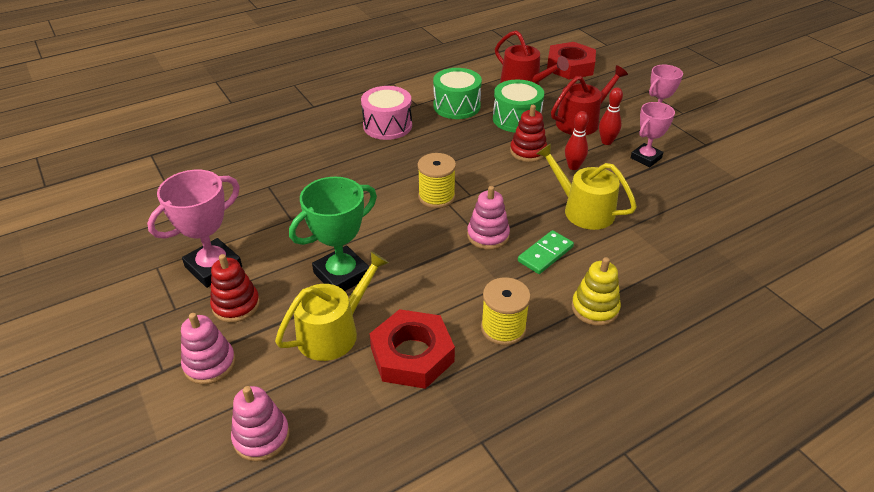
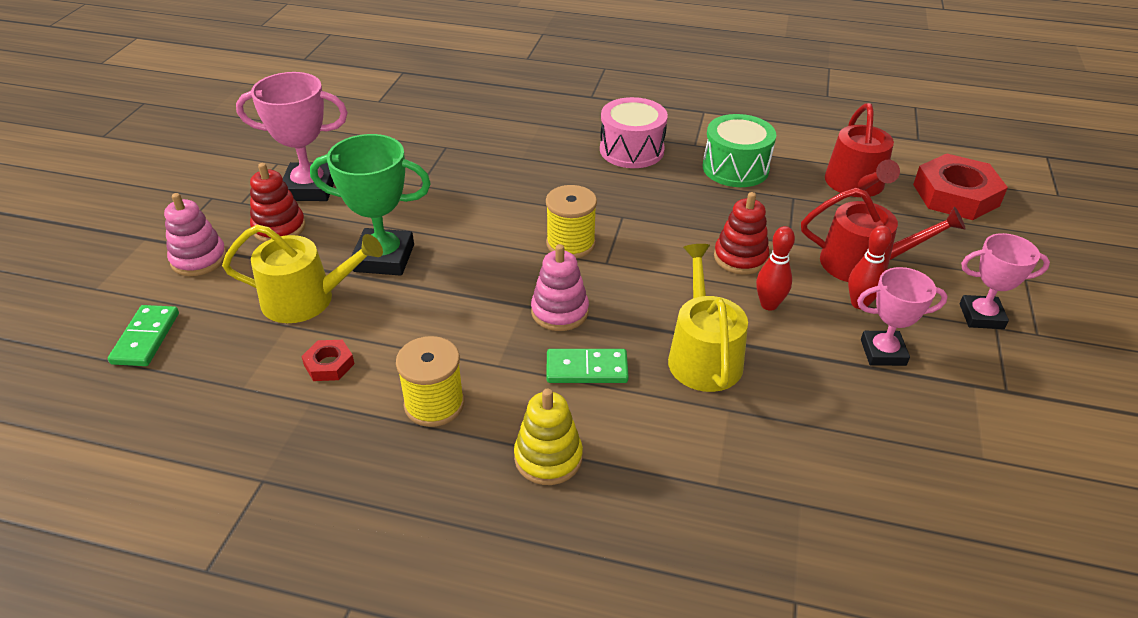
camera: 45 degrees right, 0 degrees up
pink stacking toy [231,386,290,462] -> green domino [108,305,179,366]
red nut [369,309,455,389] -> red nut [301,340,355,381], size x0.48
green drum [493,80,544,132] -> none

